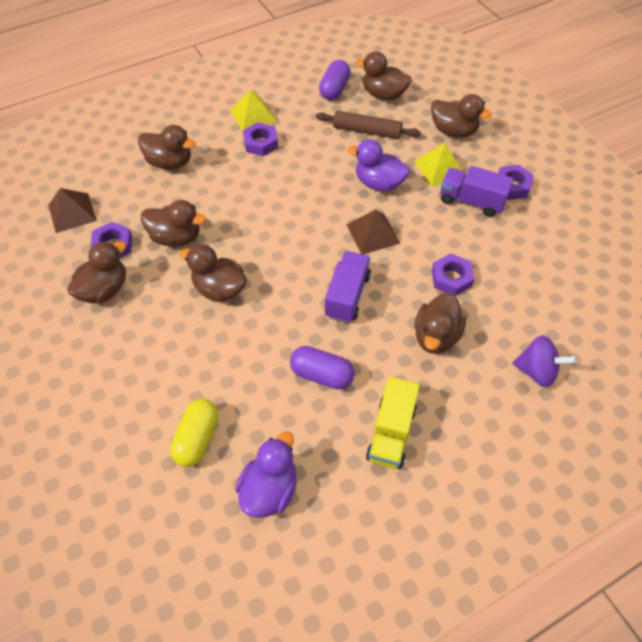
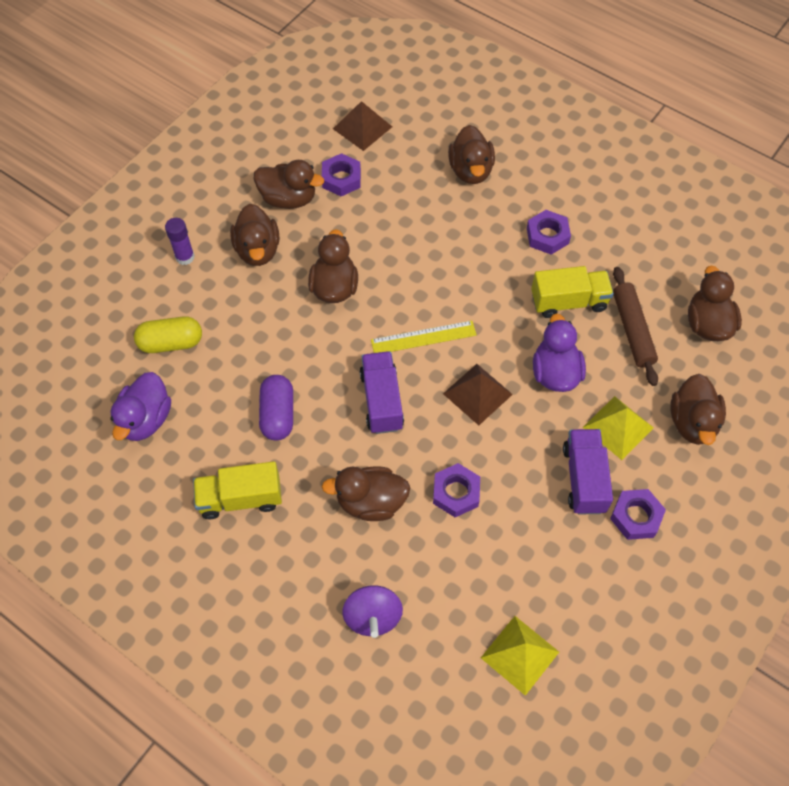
camera: 65 degrees right, 5 degrees up
brown duck [141,200,206,247] -> brown duck moved to [230,204,279,266]
yellow pyramid [230,90,277,131] -> yellow pyramid moved to [481,616,559,696]
purple duck [235,432,297,518] -> purple duck turned 105 degrees clockwise [110,372,171,441]
purple capsule [319,60,351,100] -> none
purple truck [325,251,371,323] -> purple truck turned 90 degrees counterclockwise [360,351,404,434]
none -> purple glue stick [165,218,195,265]
none -> yellow ruler [371,320,477,353]
none -> yellow truck [531,266,614,318]

